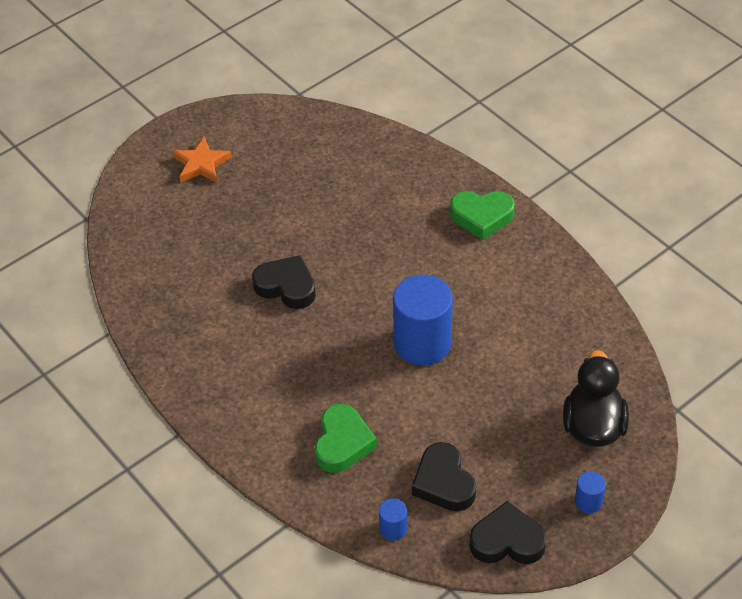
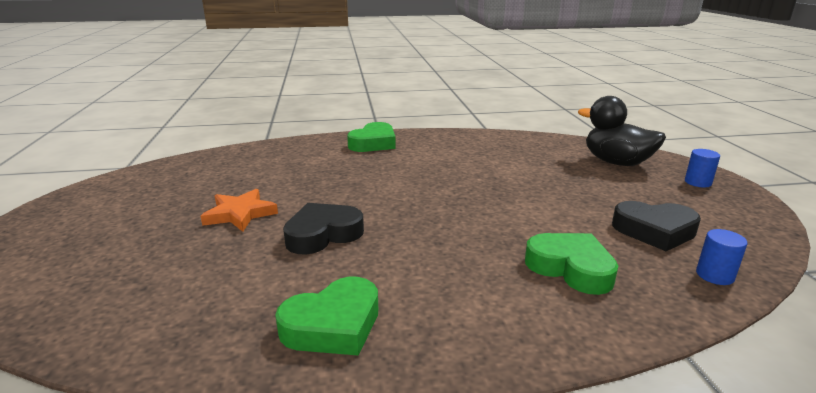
camera: 60 degrees left, 25 degrees down
orange star [173,137,232,182] -> orange star moved to [201,189,278,232]
blue cylinder [393,274,453,366] -> none
black heart [469,501,546,564] -> none
none -> green heart [275,277,378,356]

